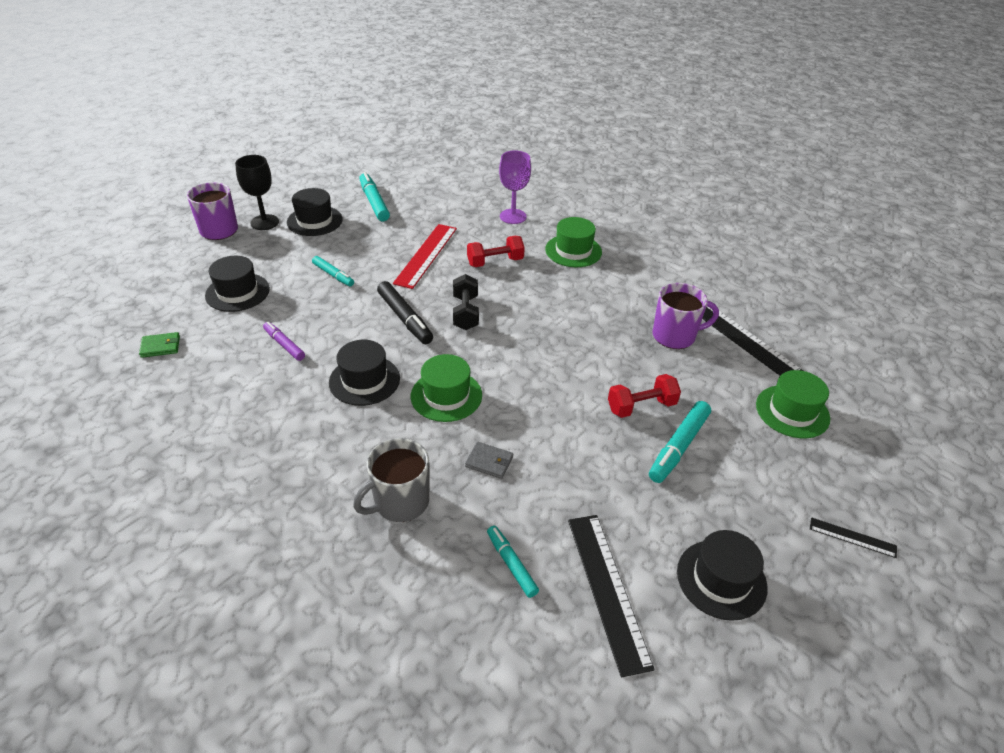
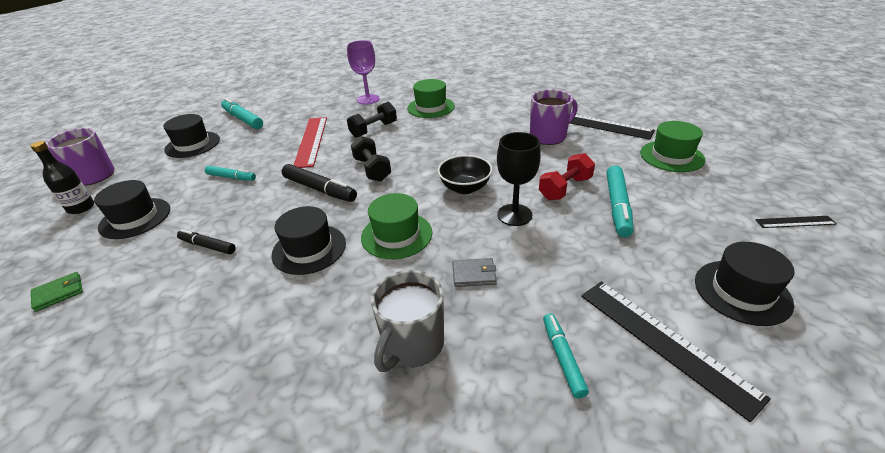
camera: 20 degrees left, 5 degrees down
black goblet [235,155,279,230] -> black goblet moved to [497,132,541,226]
purple marker [263,322,305,361] -> black marker [177,229,236,254]
red dumbbell [467,236,525,267] -> black dumbbell [347,102,397,138]
turquoise marker [487,526,539,598] -> turquoise marker turned 45 degrees clockwise [543,314,589,398]
none -> black bottle [30,141,94,214]
none -> black bowl [438,155,493,194]

